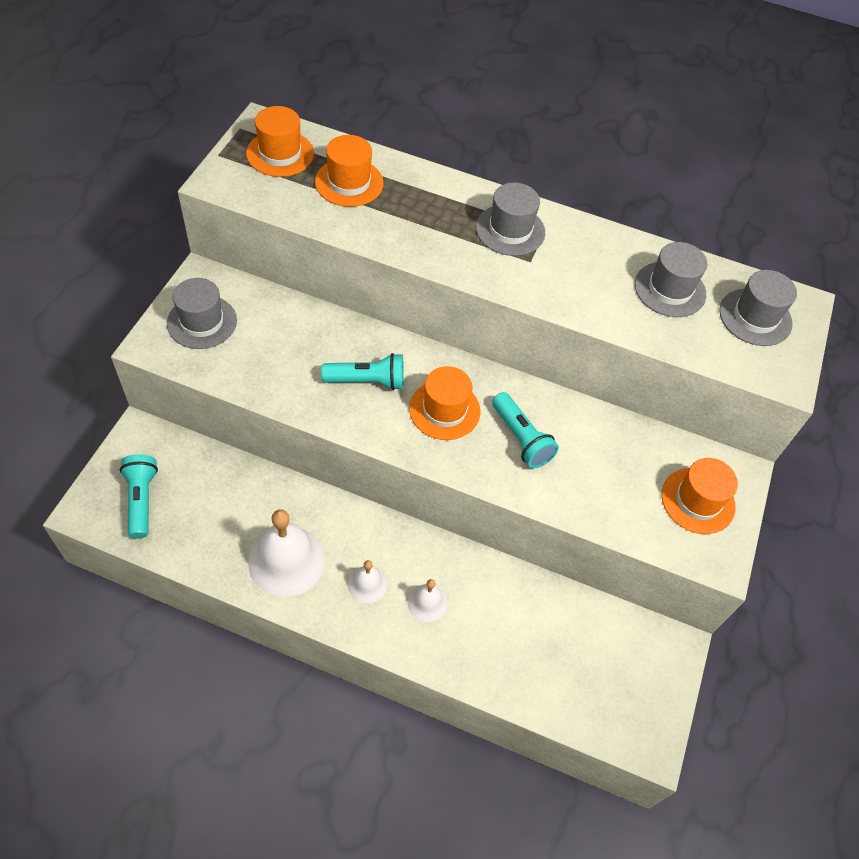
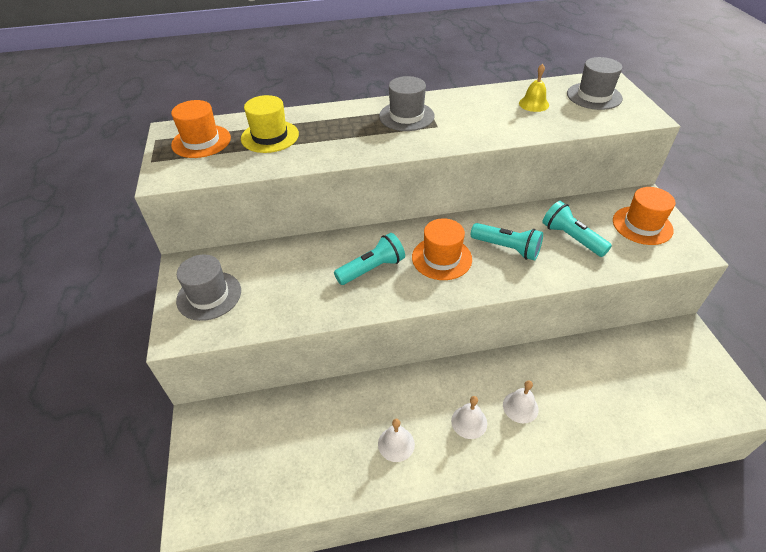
camera: 25 degrees left, 10 degrees down
turquoise flashlight [120,454,158,538] -> turquoise flashlight moved to [542,201,612,257]
white bell [248,509,325,597] -> white bell [378,419,415,462], size x0.52
orange hat [315,135,384,207] -> yellow hat [241,95,299,153]
grey hat [635,242,707,317] -> yellow bell [519,64,549,112]

